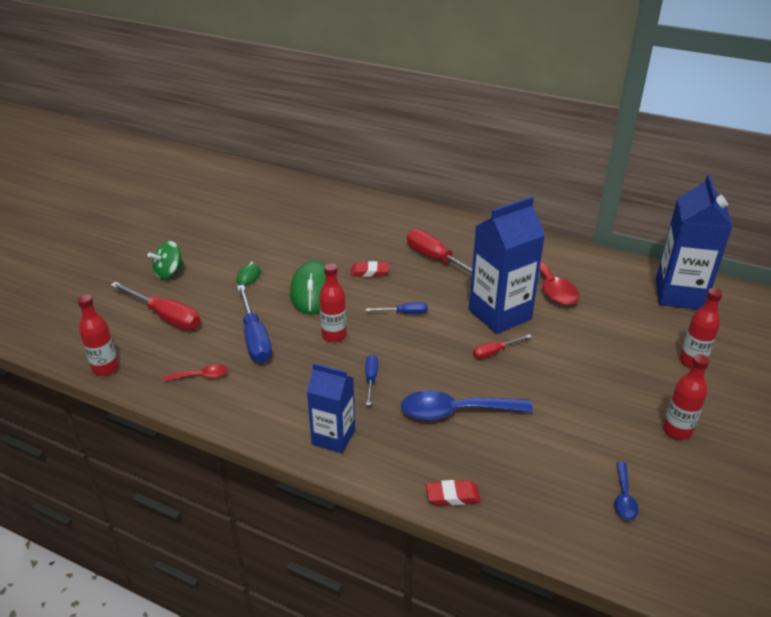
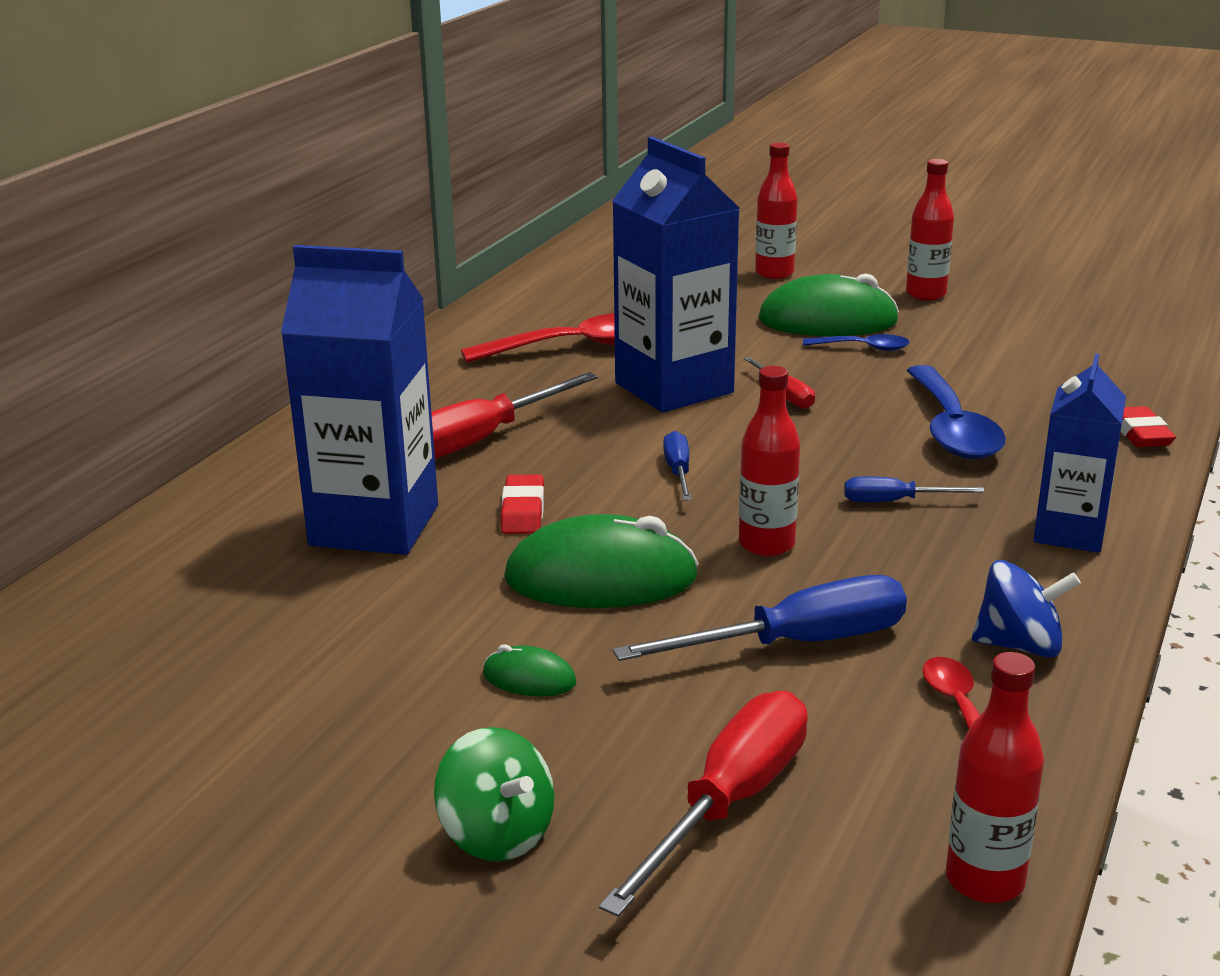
camera: 90 degrees left, 10 degrees down
blue spoon [614,462,639,520] -> blue spoon moved to [803,334,910,351]
blue carton [656,174,732,310] -> blue carton moved to [281,245,438,555]
none -> green mouse [758,273,899,336]
none -> blue spinning top [972,560,1081,658]

